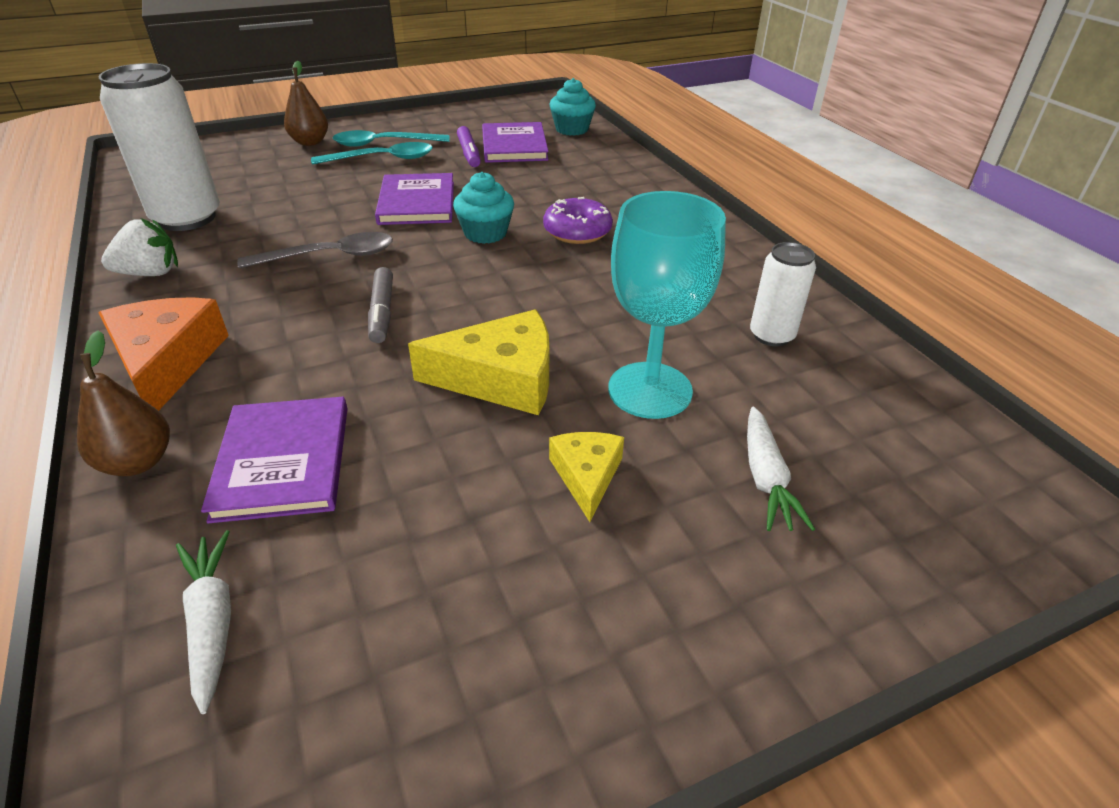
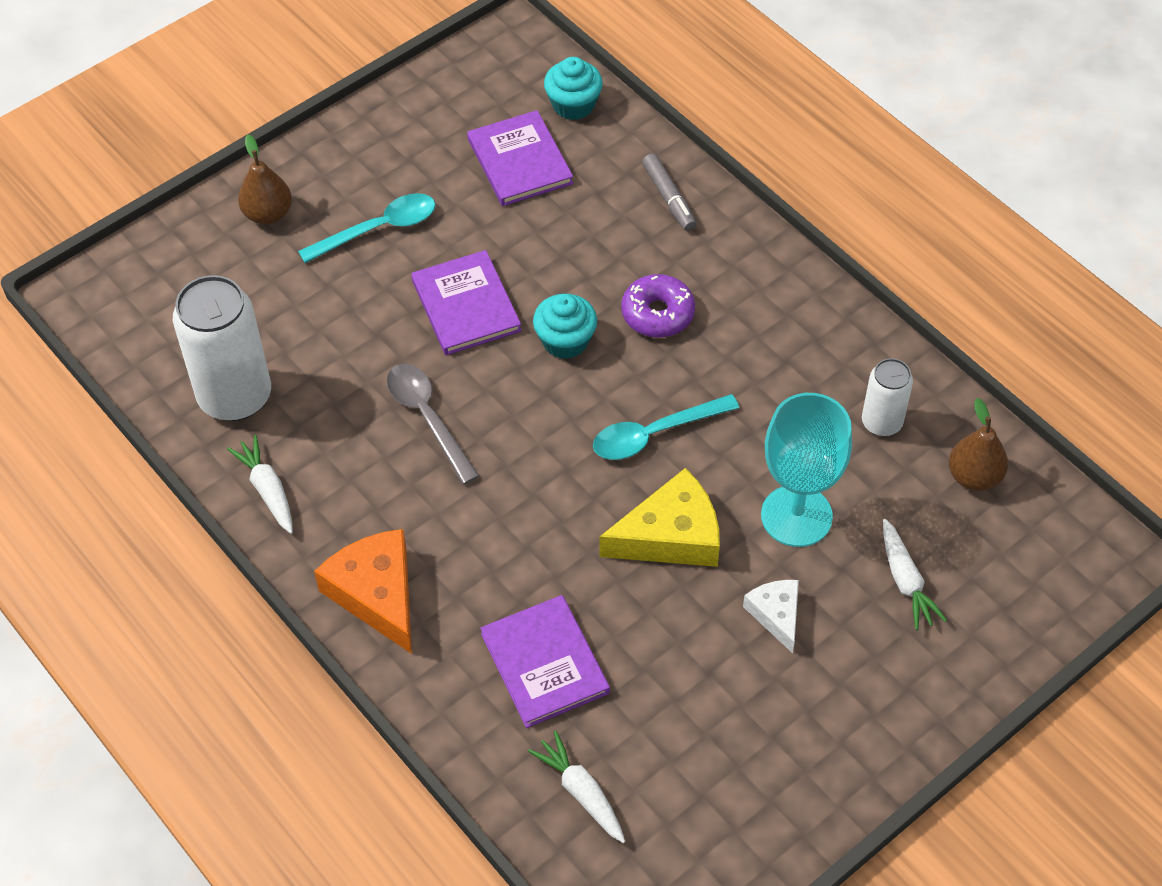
camera: 15 degrees left, 15 degrees up
brown pear [77,331,170,476] -> brown pear moved to [949,398,1008,491]
white strawberry [101,218,178,276] -> white carrot [227,435,293,534]
grey spoon [237,232,393,268] -> grey spoon turned 90 degrees counterclockwise [387,364,479,484]
turquoise spoon [333,130,450,147] -> turquoise spoon moved to [593,394,739,460]
grey marker [368,267,393,343] -> grey marker moved to [642,154,697,231]
purple marker [457,126,481,167] -> none
yellow cheese [549,432,624,522] -> white cheese [743,580,799,653]

